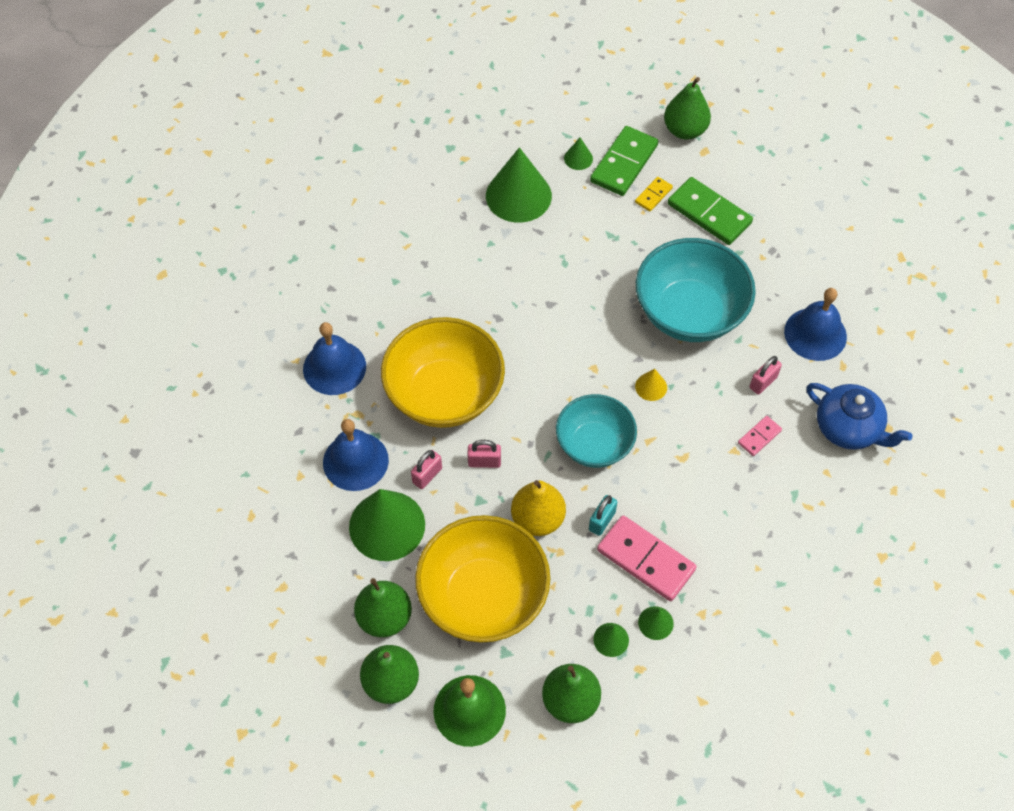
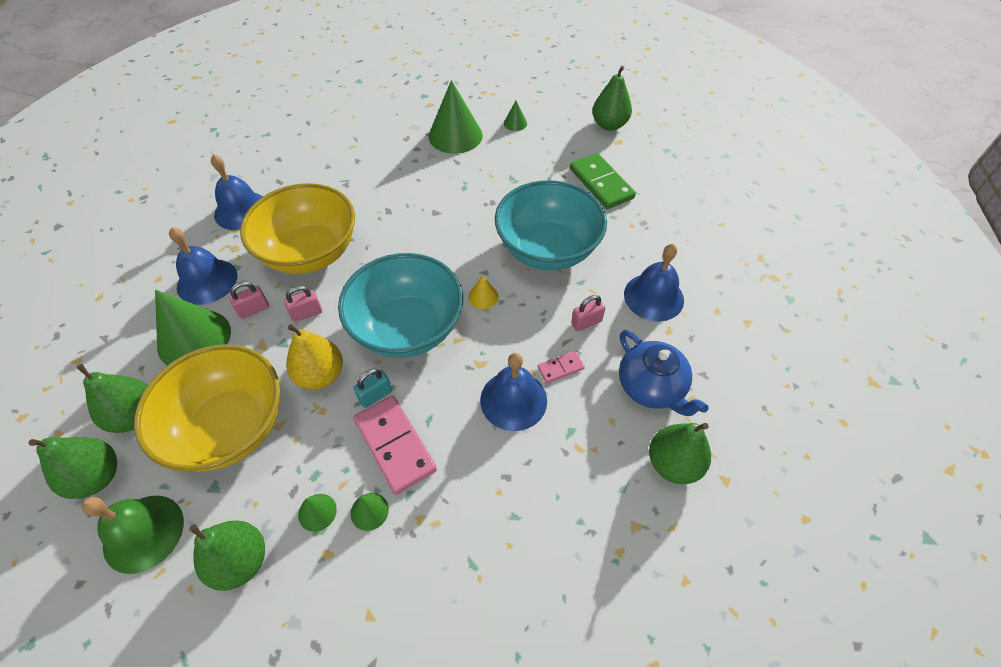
camera: 20 degrees right, 5 degrees down
pink padlock [468,440,501,468] -> pink padlock turned 45 degrees counterclockwise [284,286,322,322]
turquoise bowl [556,394,637,468] -> turquoise bowl [338,253,463,358], size x1.54
green domino [590,126,658,196] -> none
yellow domino [635,177,673,212] -> none
none -> blue bell [480,353,547,431]
none -> green pear [649,423,711,484]

